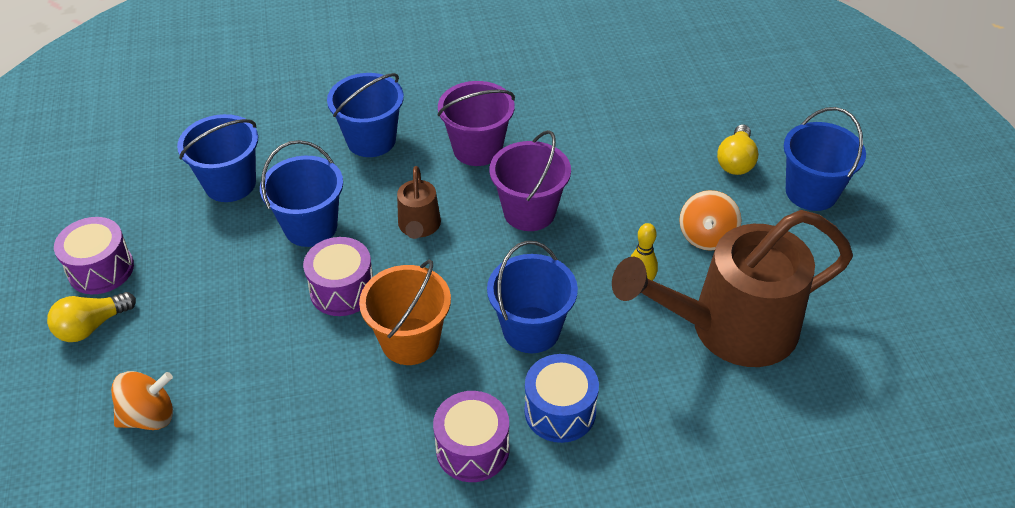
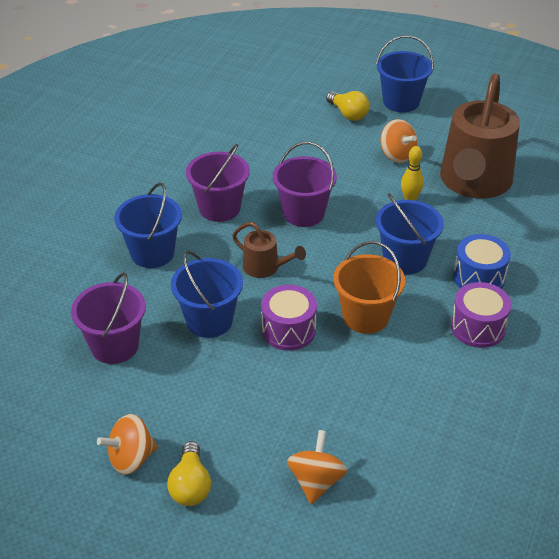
camera: 55 degrees left, 5 degrees down
purple drum [54,217,134,294] -> orange spinning top [97,414,158,475]
blue bucket [177,114,258,202] -> purple bucket [71,272,146,364]

